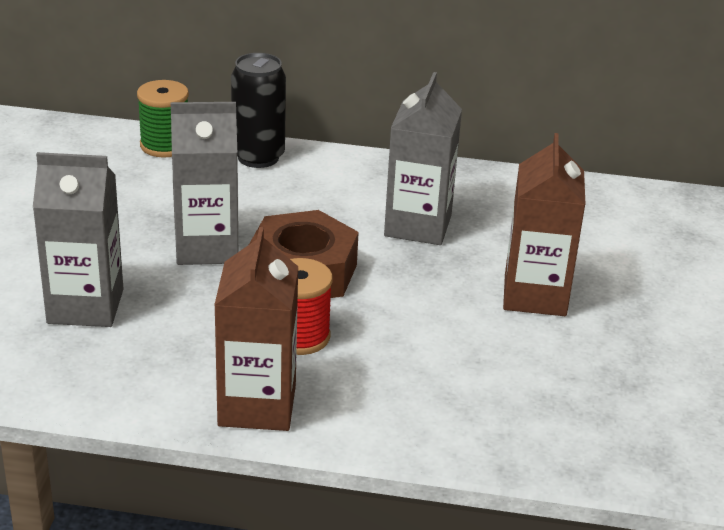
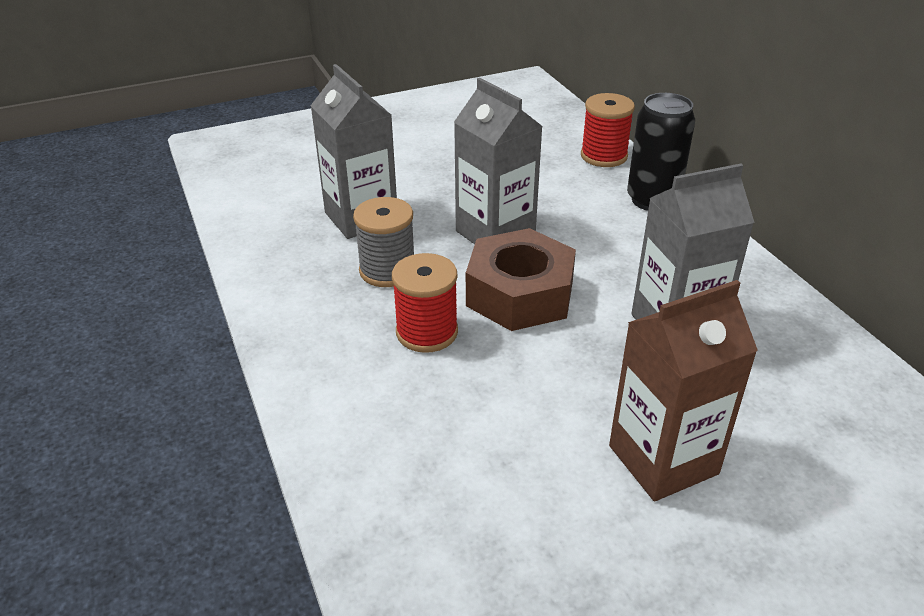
camera: 60 degrees right, 5 degrees up
green spool [137,80,189,157] -> red spool [581,93,635,167]
brown carton [214,227,298,431] -> none
none -> grey spool [353,197,414,287]

